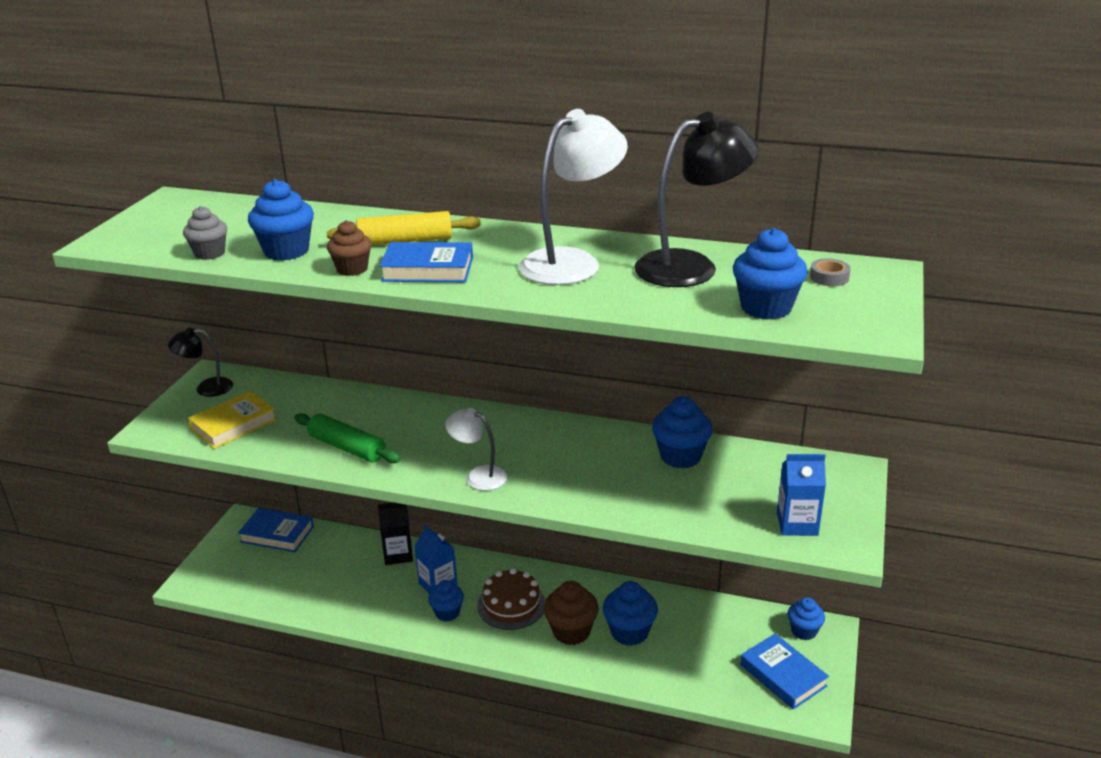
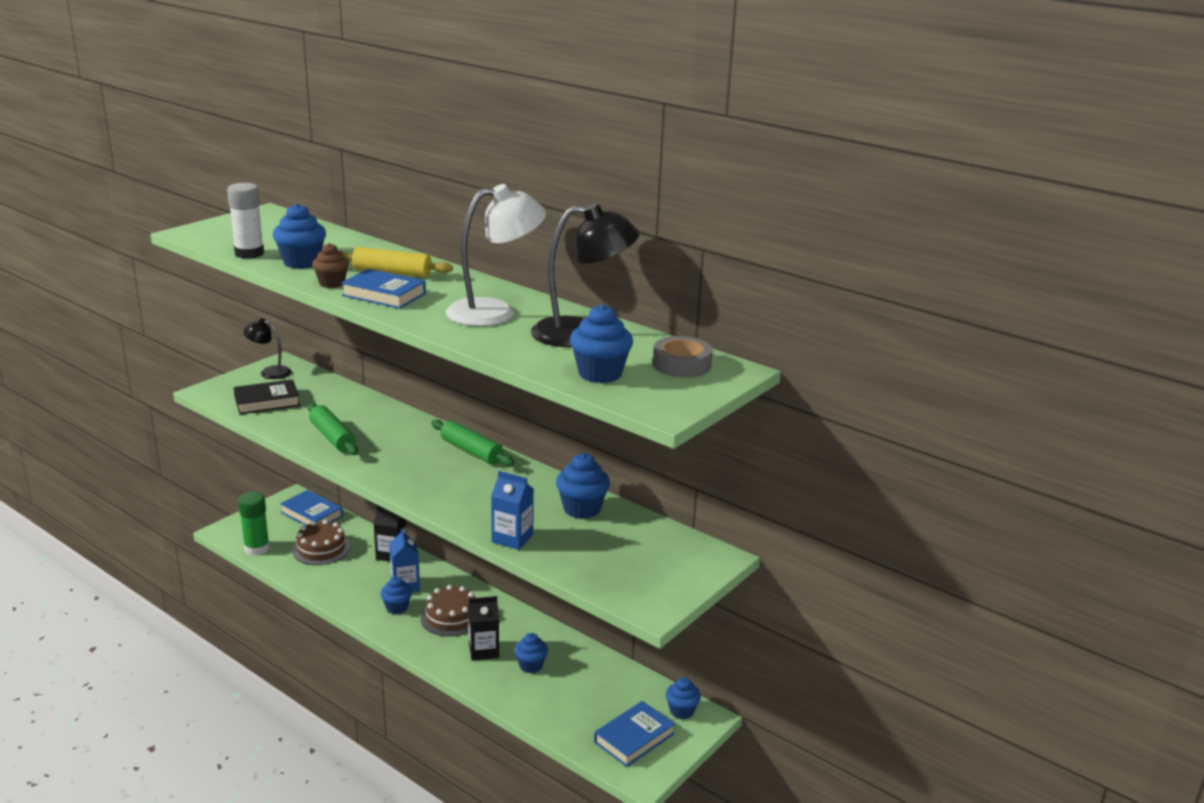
camera: 20 degrees right, 5 degrees down
grey cupcake [183,206,227,260] -> white glue stick [227,183,264,259]
yellow book [188,391,277,449] -> black book [234,379,300,414]
white lamp [445,408,507,491] -> none
brown cupcake [544,581,599,645] -> black carton [468,596,499,661]
blue cupcake [603,581,658,646] -> blue cupcake [514,633,548,673], size x0.67
blue book [740,634,829,709] -> blue book turned 60 degrees clockwise [594,701,675,767]
blue carton [777,454,826,536] -> blue carton moved to [491,471,534,550]
grey tape [810,258,851,286] -> grey tape [653,336,713,378], size x1.71
none -> green glue stick [238,492,270,555]
none -> brown cake [292,520,351,565]
none -> green rolling pin [431,419,515,466]

